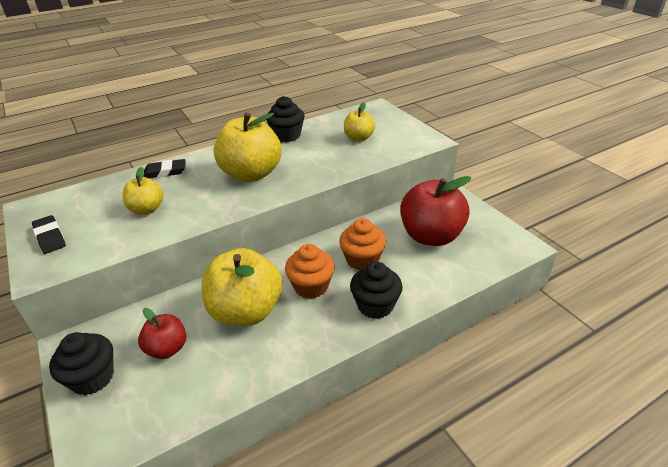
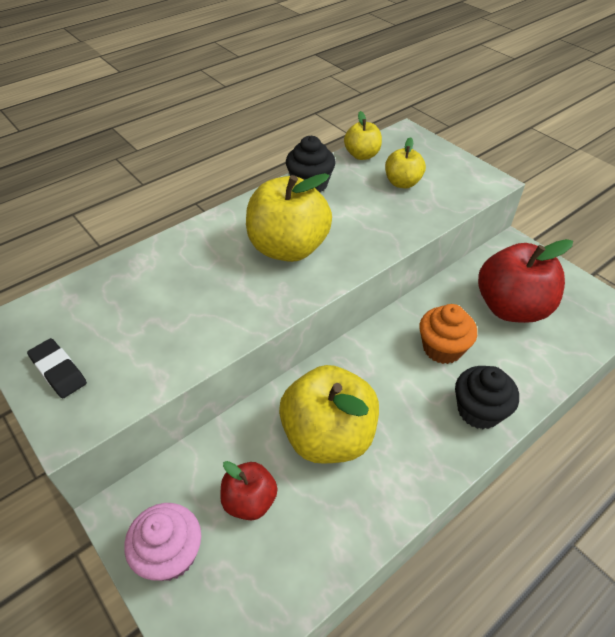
camera: 10 degrees left, 10 degrees up
black cupcake [49,332,114,395] -> pink cupcake [124,503,201,581]
yellow apple [123,167,163,214] -> yellow apple moved to [344,111,382,160]
black eraser [144,159,186,178] -> none
orange cupcake [285,244,335,299] -> none

